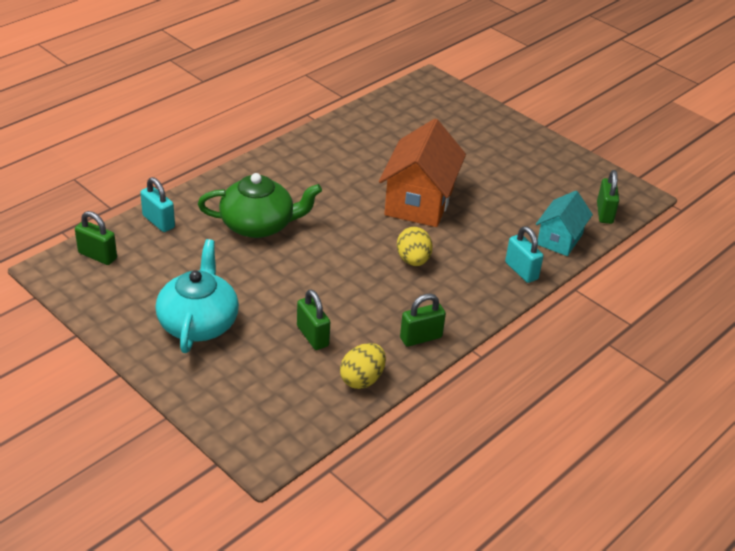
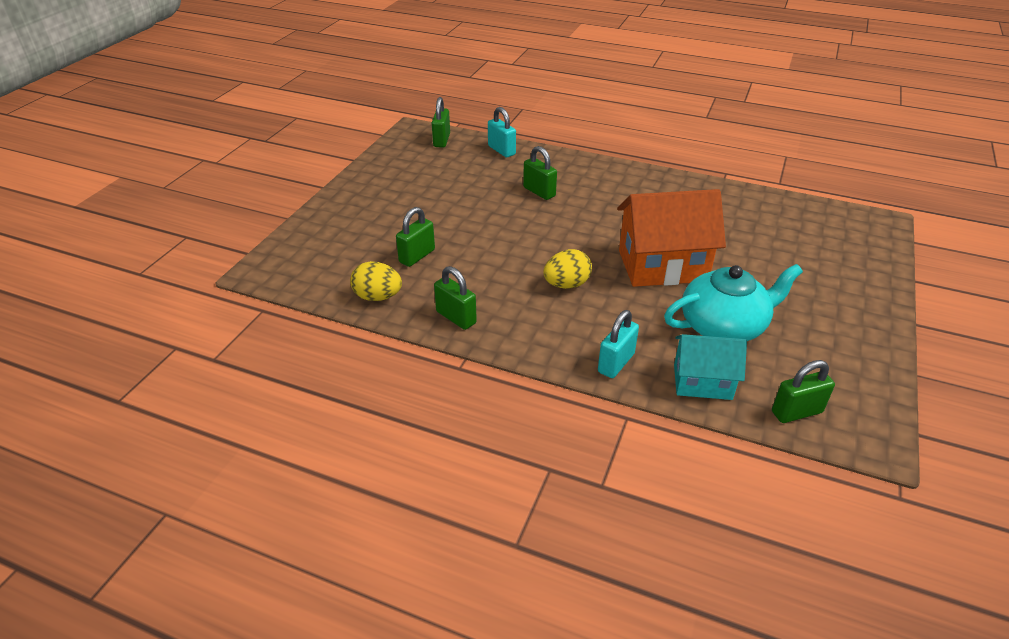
camera: 70 degrees right, 0 degrees up
turquoise padlock [140,177,175,232] -> turquoise padlock turned 60 degrees counterclockwise [488,107,516,157]
turquoise teapot [155,239,239,353] -> turquoise teapot moved to [664,264,803,341]
green teapot [198,173,322,238] -> green padlock [523,146,557,200]

